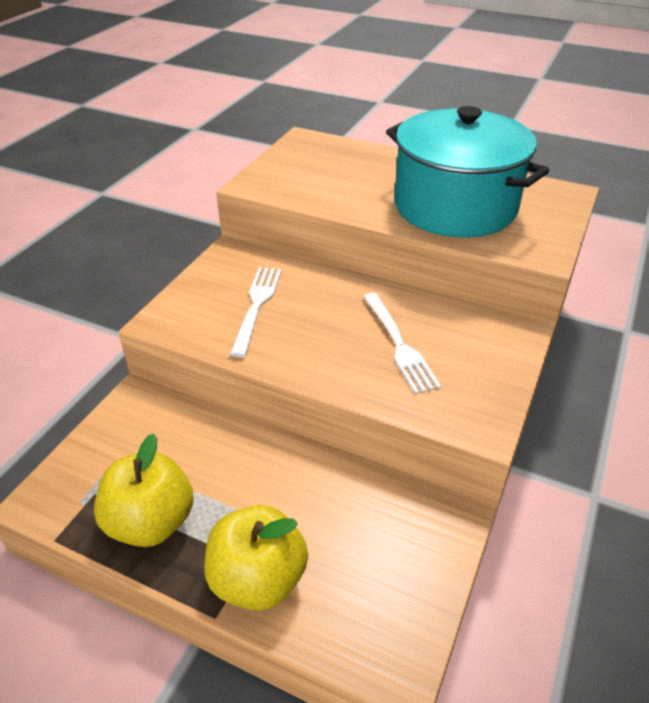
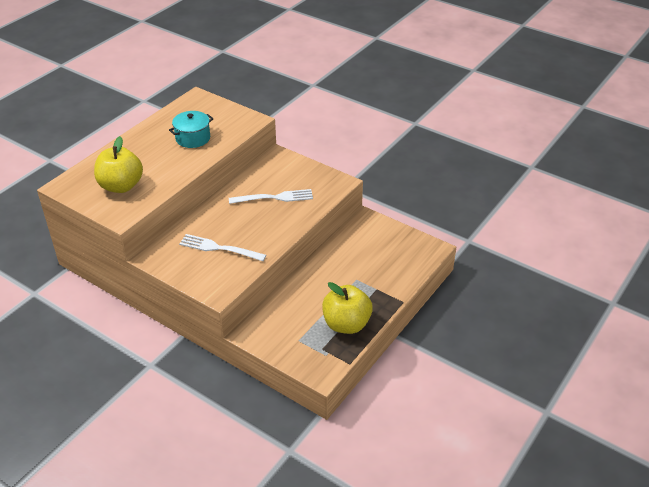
camera: 80 degrees left, 0 degrees up
yellow apple [204,505,308,611] -> yellow apple moved to [94,136,143,193]
turquoise pot [386,106,549,238] -> turquoise pot [169,111,213,148], size x0.46

